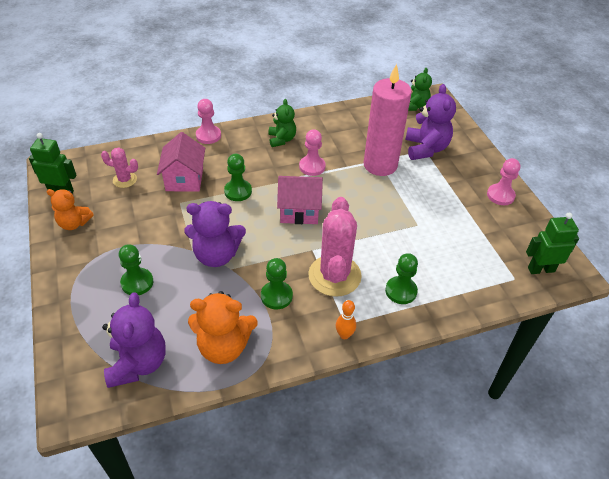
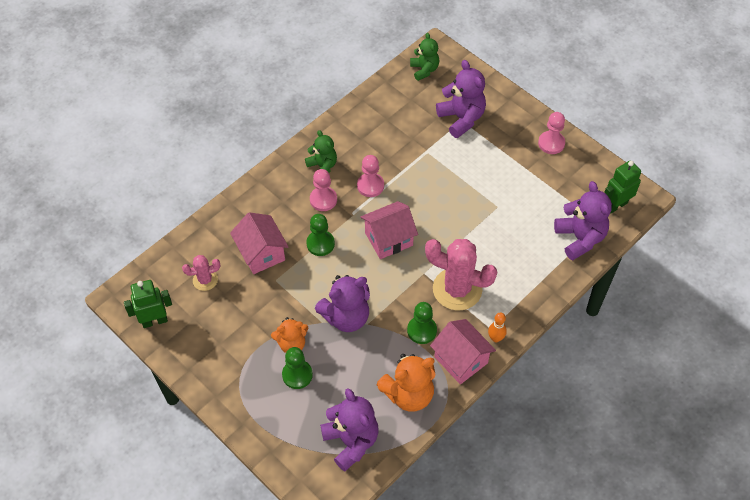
camera: 25 degrees left, 10 degrees up
orange teddy bear [47,189,94,230] -> orange teddy bear moved to [271,317,309,353]
pink pawn [196,99,221,144] -> pink pawn moved to [310,169,337,211]
pink cactus [308,197,362,297] -> pink cactus turned 45 degrees counterclockwise [425,239,497,310]
pink candle [363,64,412,176] -> none
green pawn [385,253,418,304] -> none
none -> pink house [430,319,496,384]
none -> purple teddy bear [554,181,612,260]

